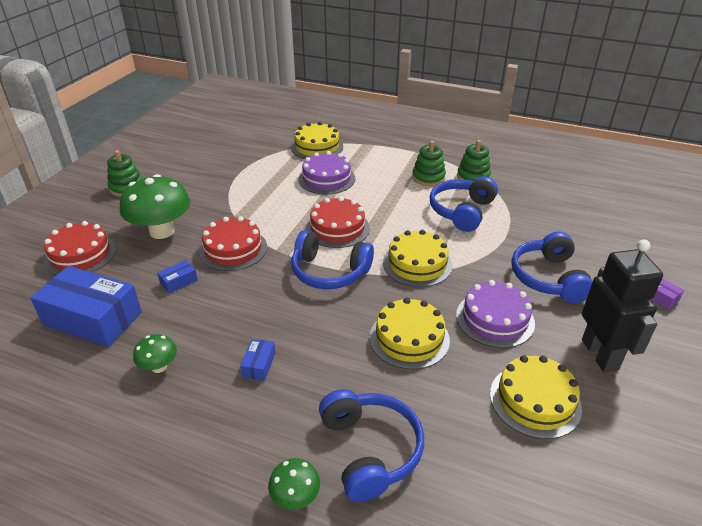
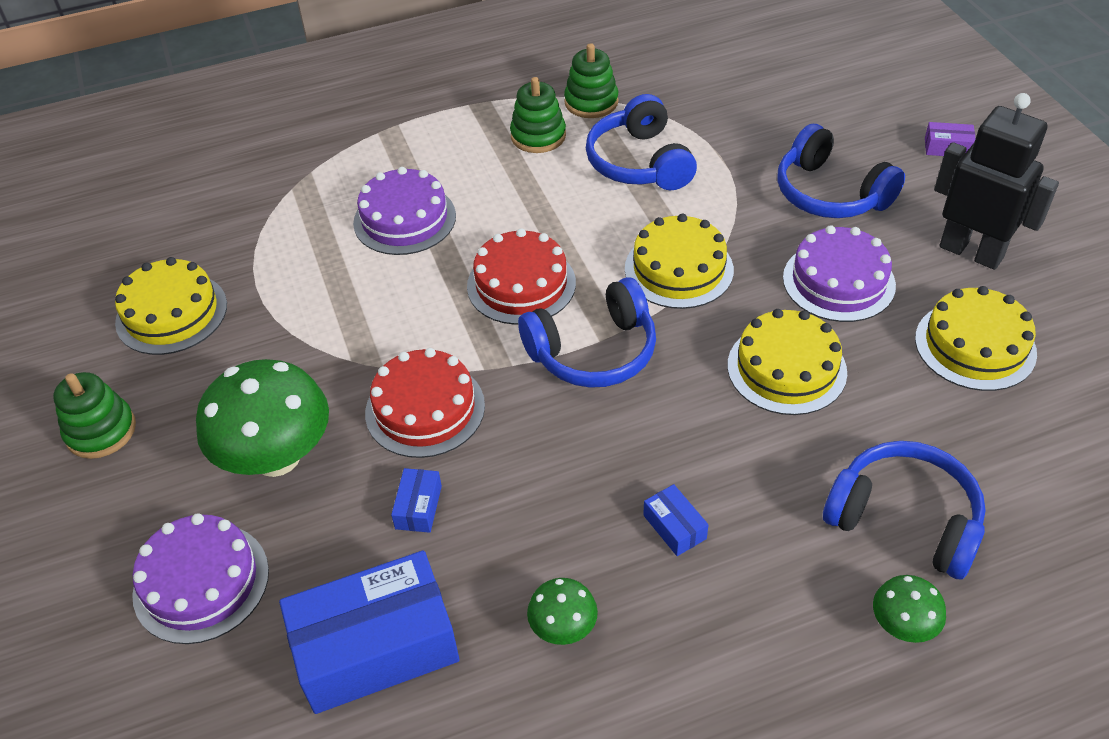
camera: 40 degrees left, 10 degrees up
red cake [44,221,116,275] -> purple cake [132,513,269,644]
yellow cake [291,122,343,159] -> yellow cake moved to [115,257,227,355]

